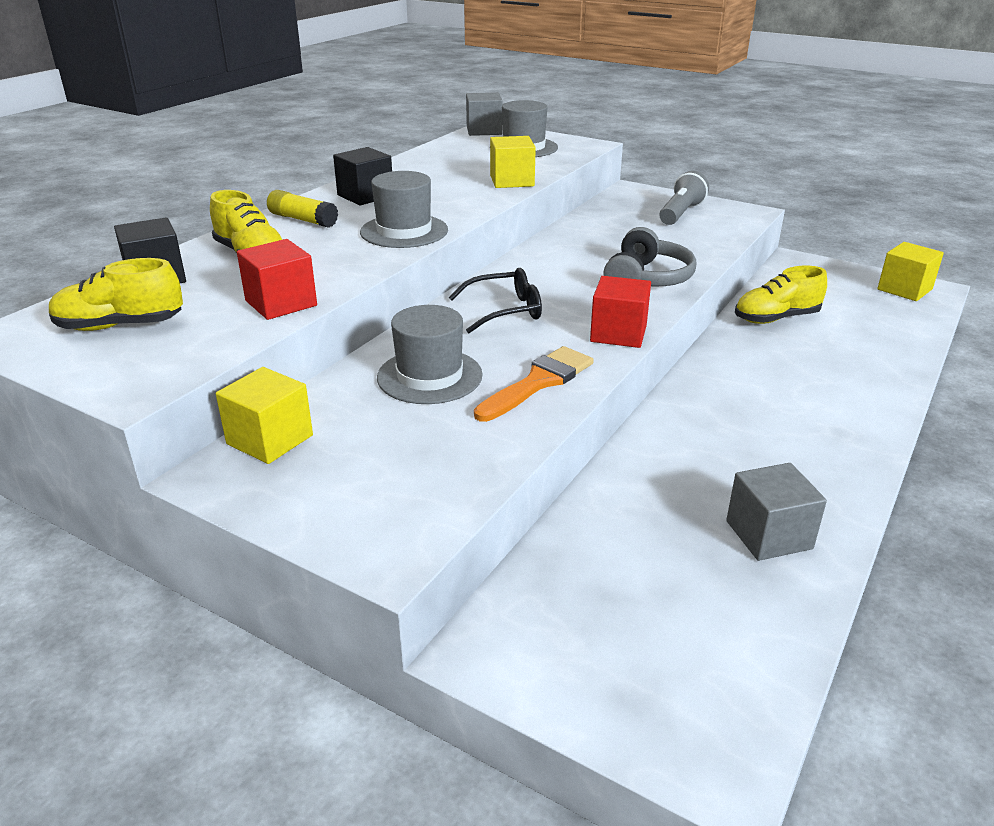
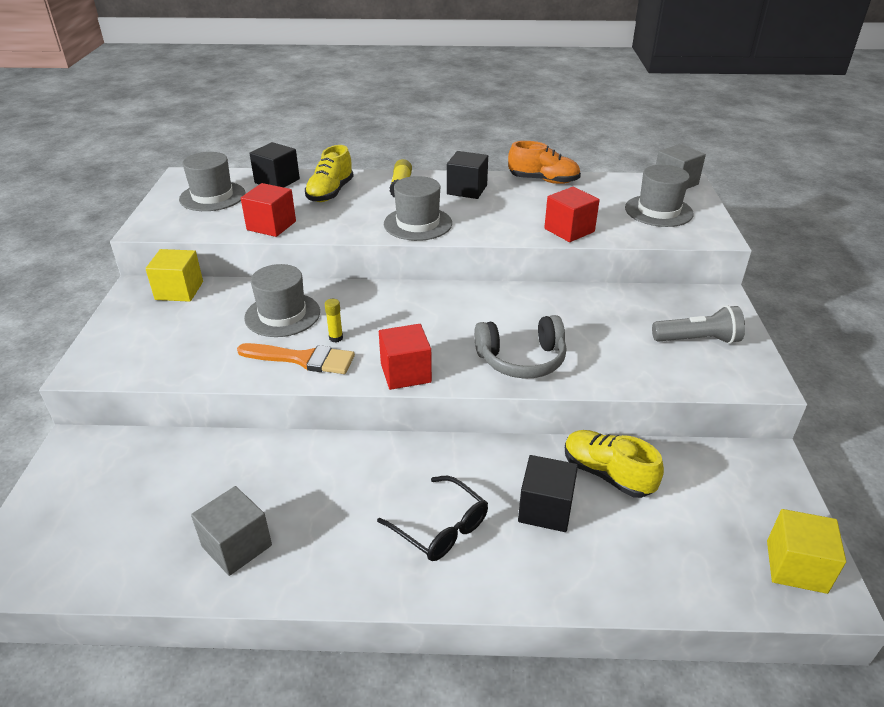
camera: 60 degrees right, 5 degrees up
yellow shoe [49,258,183,331] -> grey hat [179,152,245,211]
black glasses [449,268,542,333] -> black glasses moved to [377,476,488,561]
yellow cube [490,136,536,188] -> red cube [544,187,600,242]
none -> yellow glue stick [325,299,343,343]
none -> orange shoe [508,141,581,184]
none -> black cube [518,455,578,532]

